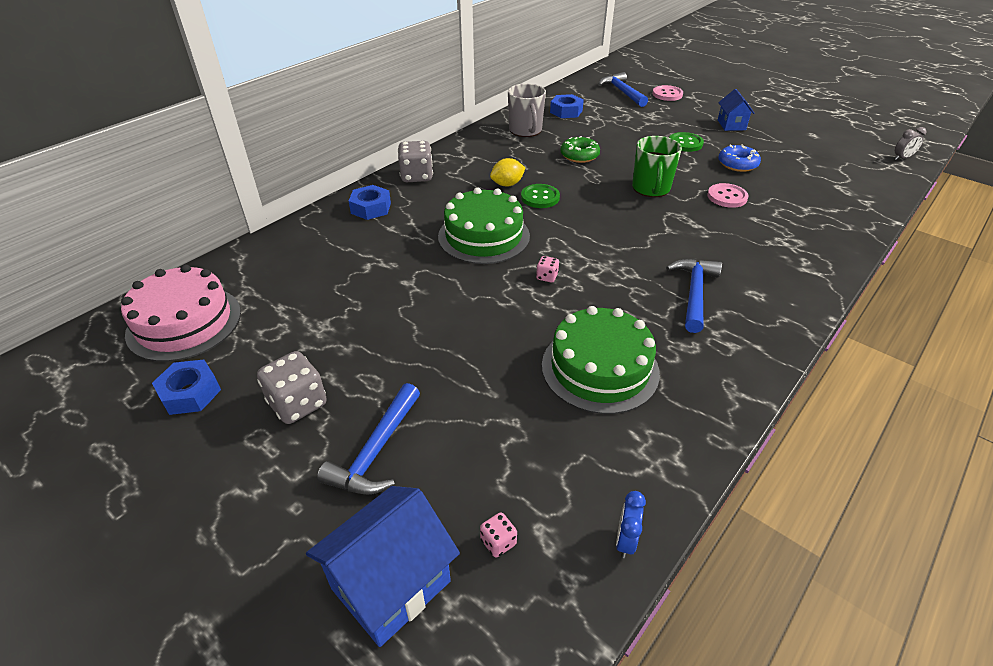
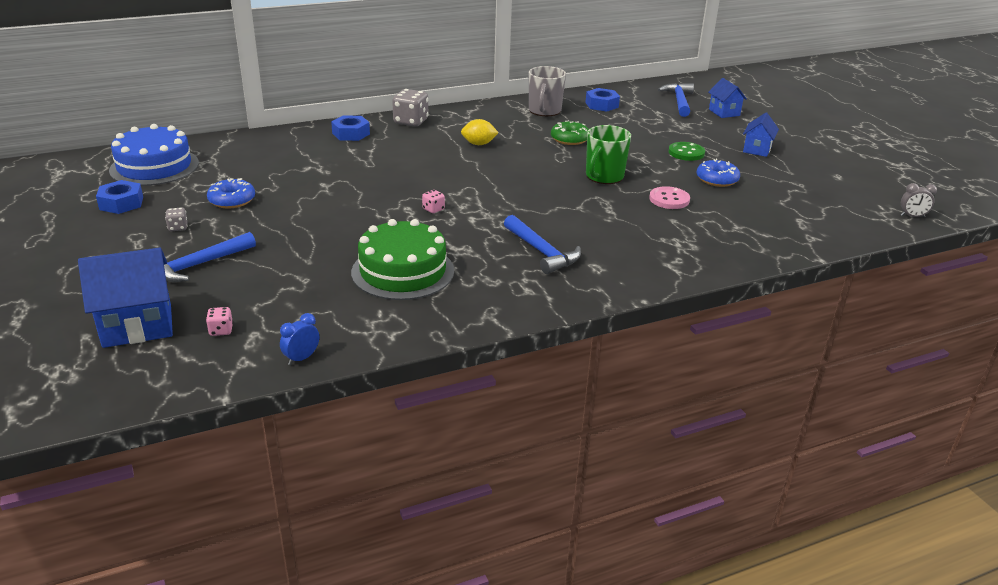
camera: 25 degrees right, 10 degrees down
pink cake [121,264,241,362] -> blue cake [109,124,199,186]
grey dice [257,351,327,424] -> grey dice [165,208,188,231], size x0.49
green cake [438,187,530,264] -> none
green button [521,184,560,208] -> none
pink button [653,85,683,101] -> blue house [708,78,747,118]
blue hammer [666,258,722,333] -> blue hammer turned 105 degrees clockwise [504,215,581,274]
none -> blue donut [207,178,255,209]

